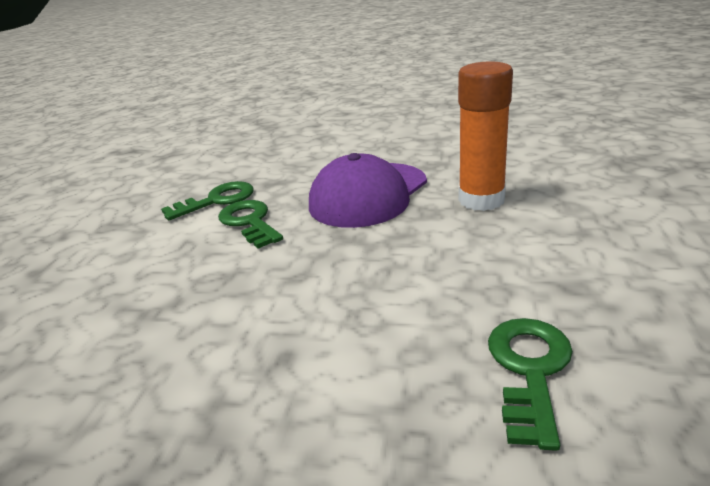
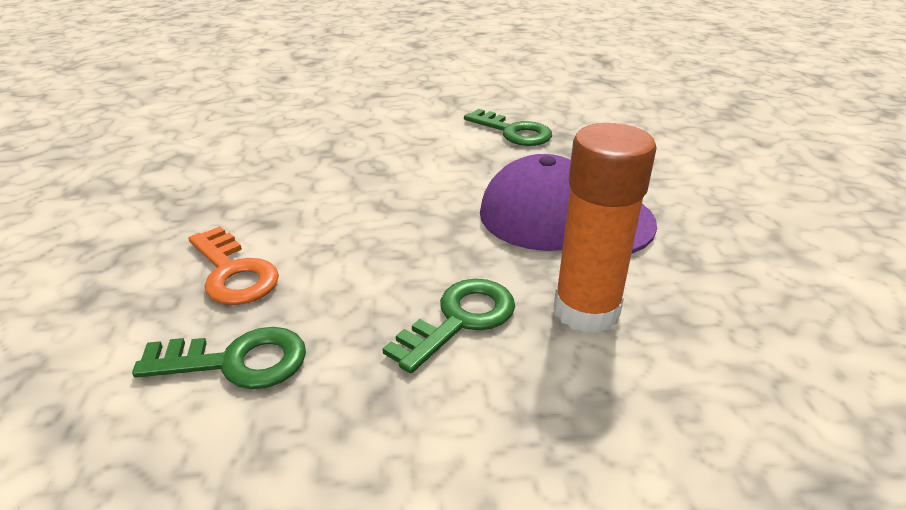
camera: 70 degrees right, 5 degrees up
green key [218,200,283,249] -> green key moved to [382,279,515,374]
none -> orange key [188,226,279,305]

